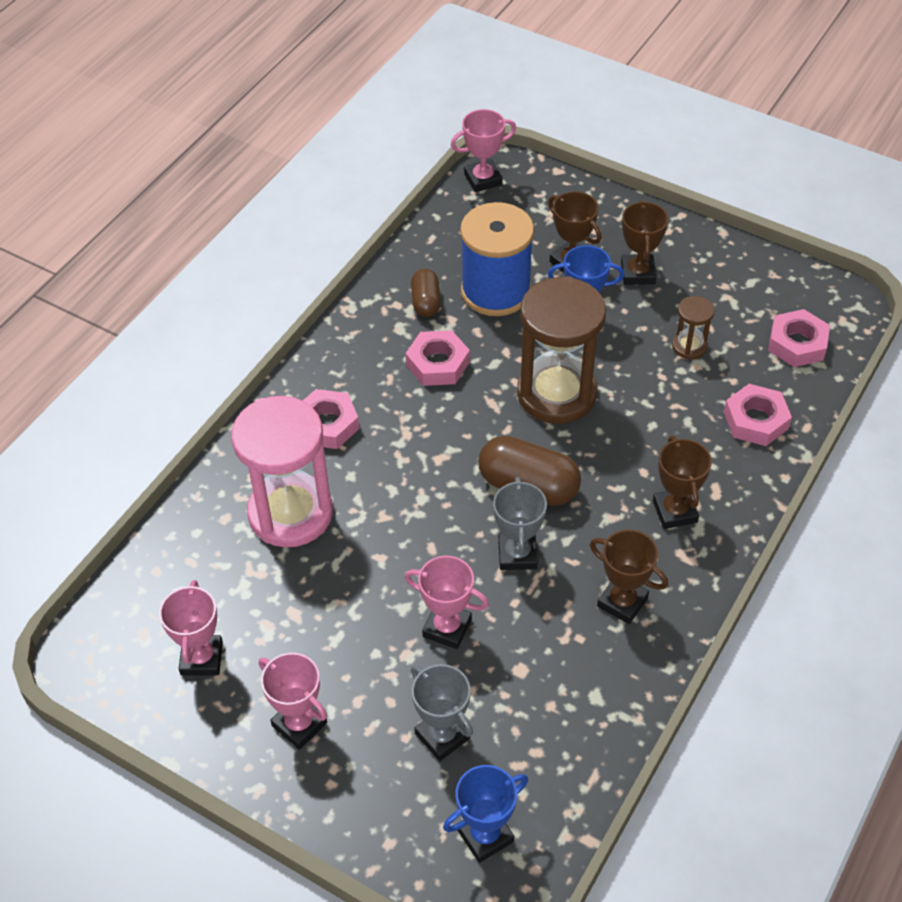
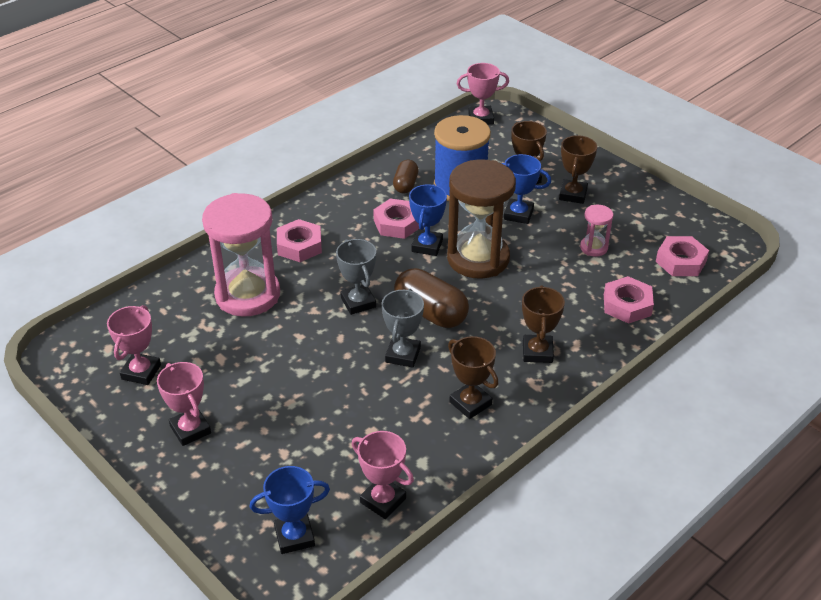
camera: 15 degrees right, 10 degrees down
pink trophy [405,556,489,649] -> pink trophy moved to [351,431,414,519]
grey trophy [411,664,473,761] -> grey trophy moved to [336,239,376,315]
brown hourglass [672,296,714,359] -> pink hourglass [580,205,613,257]
none -> blue trophy [409,184,447,256]

